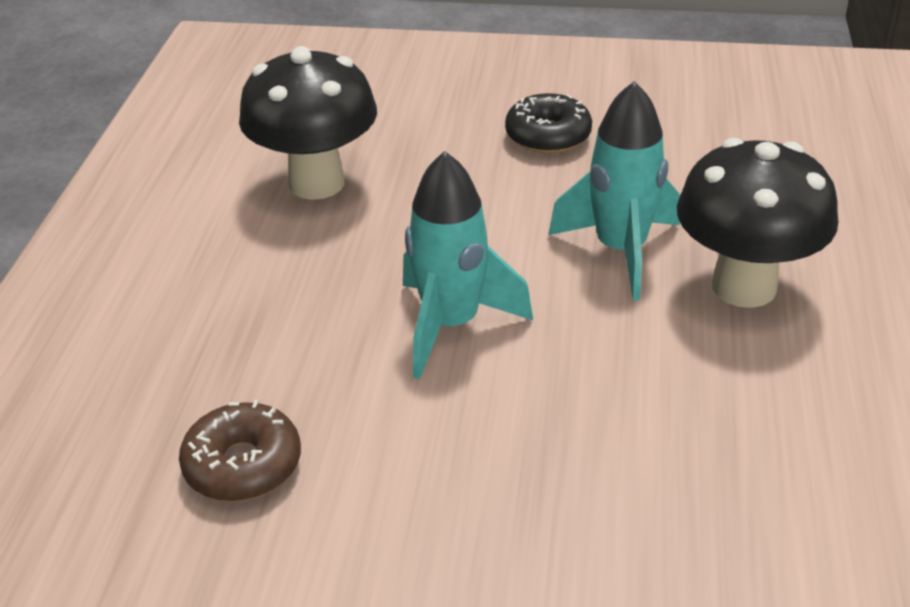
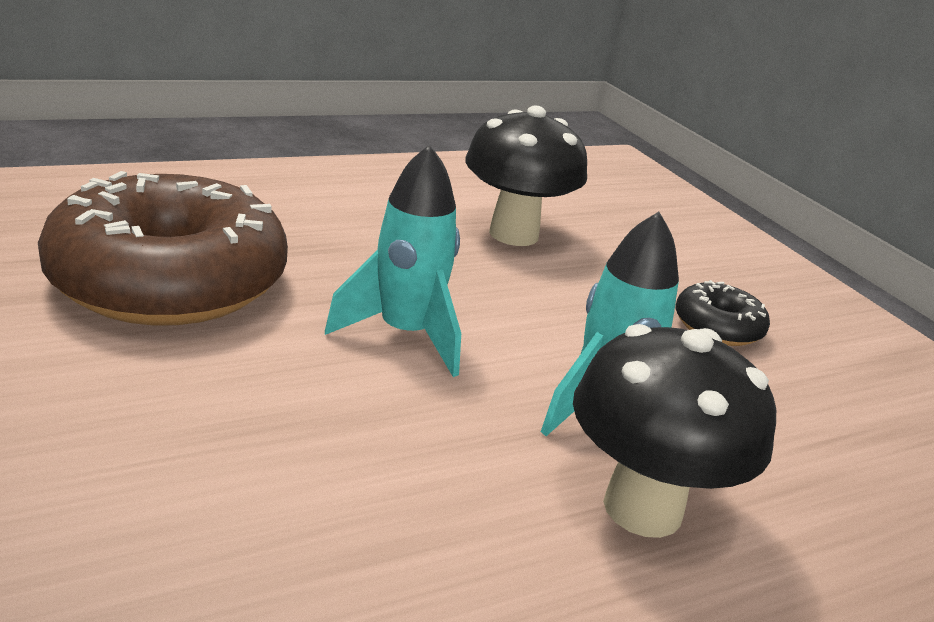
camera: 50 degrees right, 10 degrees down
brown donut [179,400,301,502] -> brown donut [38,171,288,325], size x2.29

